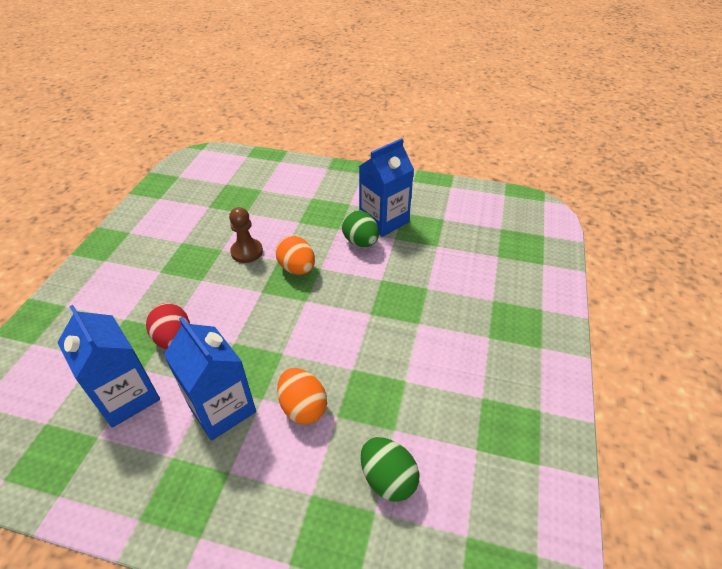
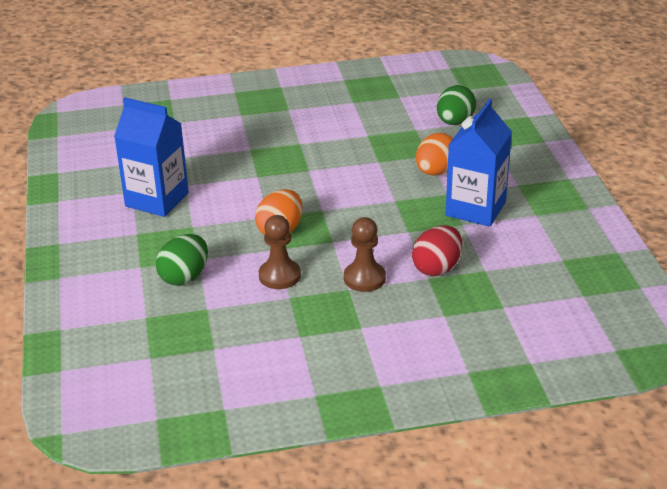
camera: 115 degrees left, 10 degrees down
blue carton [57,305,160,428] -> none
green egg [342,210,379,247] -> green egg moved to [156,234,208,286]
none -> brown pawn [344,217,386,292]

